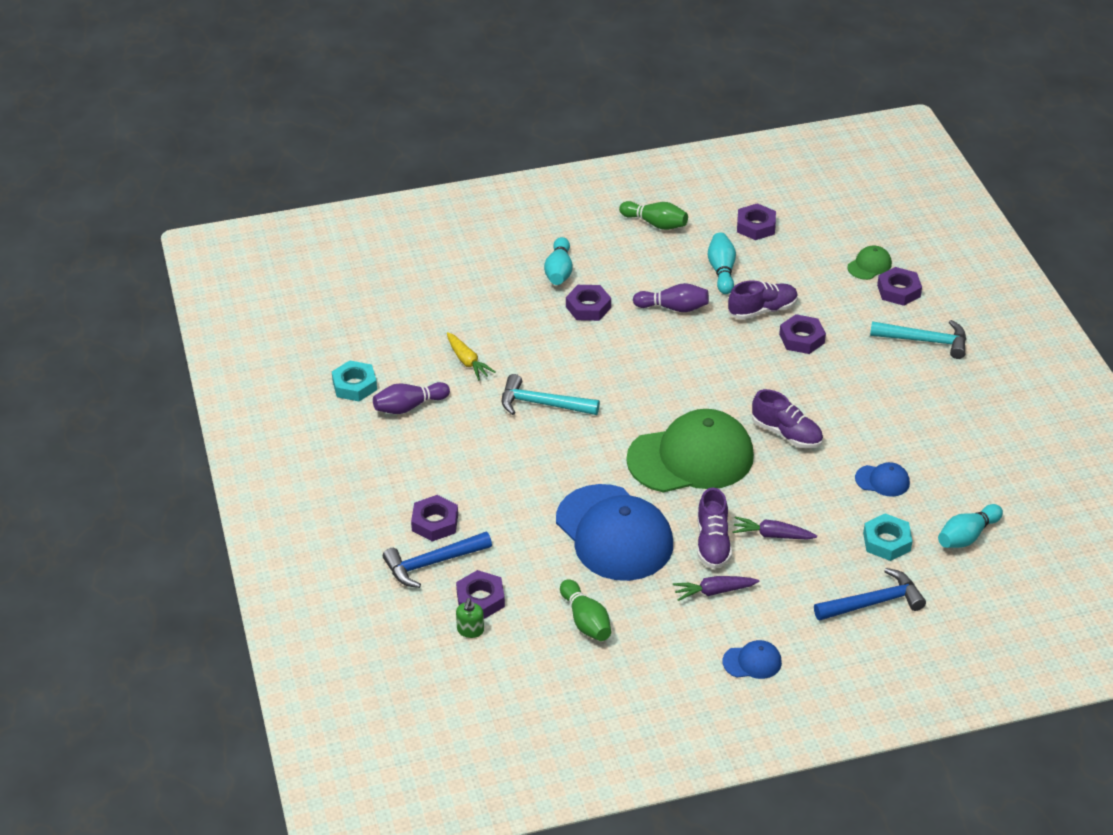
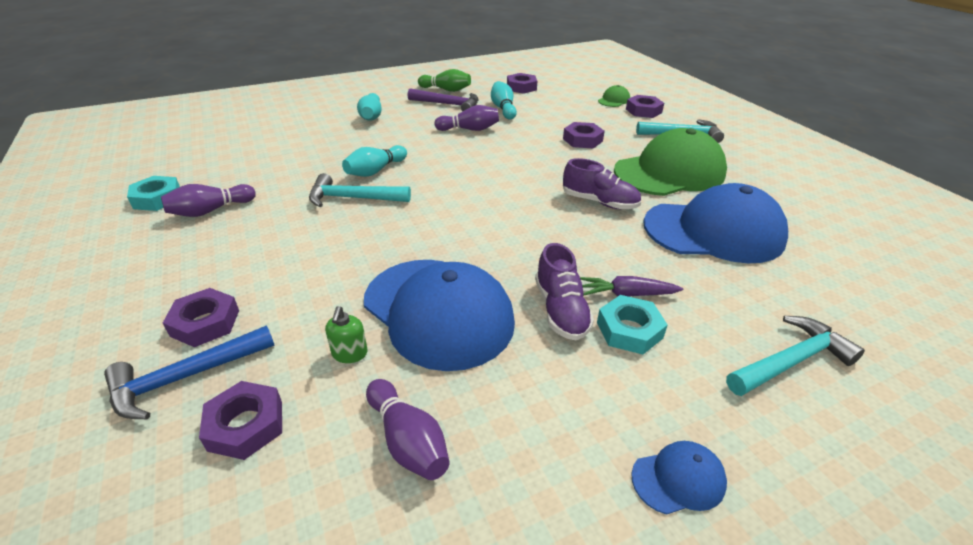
camera: 10 degrees left, 5 degrees down
yellow carrot [447,332,496,380] -> none
green soap dispenser [456,598,484,638] -> green soap dispenser moved to [325,306,368,363]
green bowling pin [560,580,611,641] -> purple bowling pin [366,379,450,480]
purple nut [566,285,611,321] -> none
green cap [626,409,754,493] -> green cap moved to [614,128,727,196]
purple carrot [673,576,759,601] -> none
purple shoe [728,280,798,320] -> none
blue hammer [814,568,926,621] -> turquoise hammer [726,316,865,396]
blue cap [855,462,910,497] -> blue cap [643,183,788,263], size x2.39
turquoise nut [863,513,912,561] -> turquoise nut moved to [597,295,668,354]
turquoise bowling pin [938,504,1003,548] -> turquoise bowling pin moved to [342,145,407,177]
none -> purple hammer [408,88,479,111]

